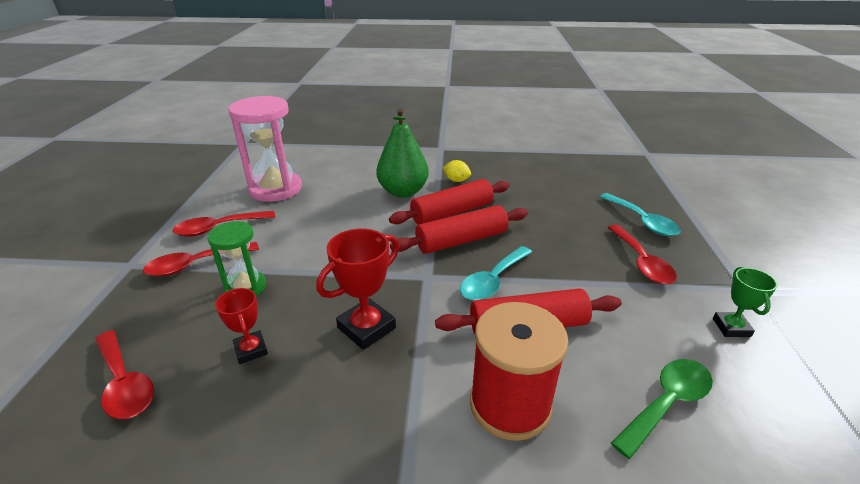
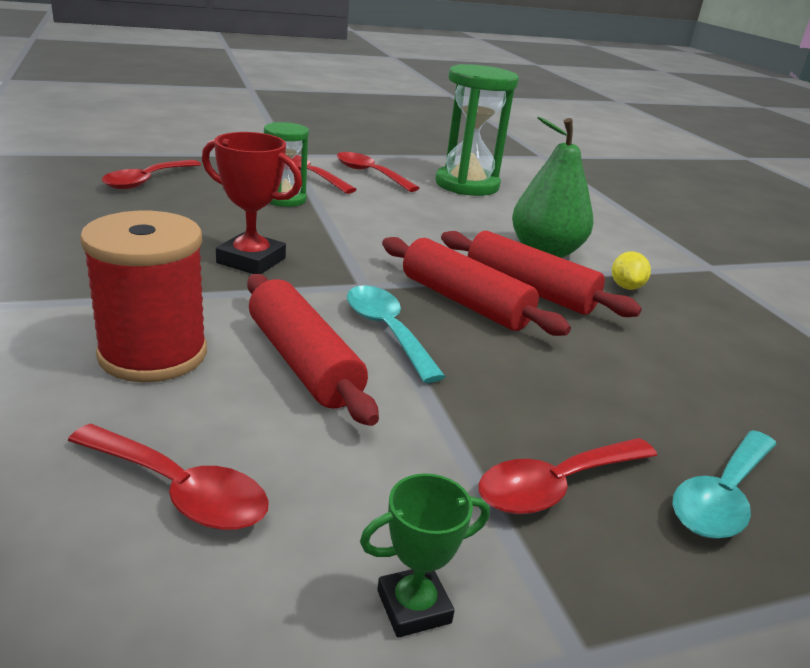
camera: 65 degrees right, 5 degrees down
red trophy [215,288,268,364] -> none
pink hourglass [228,96,302,202] -> green hourglass [435,64,519,196]
turquoise spoon [460,246,532,301] -> turquoise spoon turned 45 degrees clockwise [347,286,446,383]
green spoon [611,359,713,459] -> red spoon [68,424,269,530]

